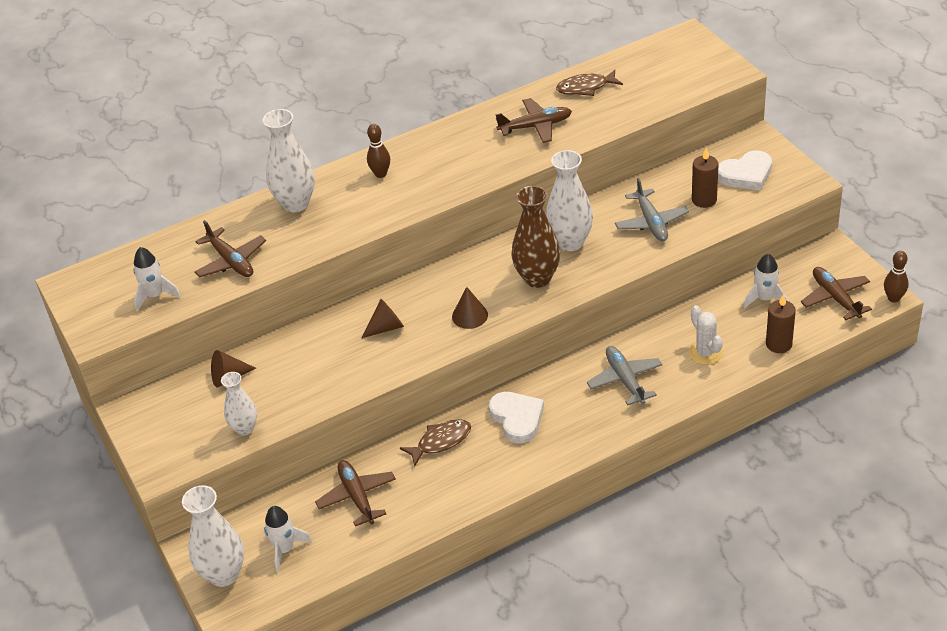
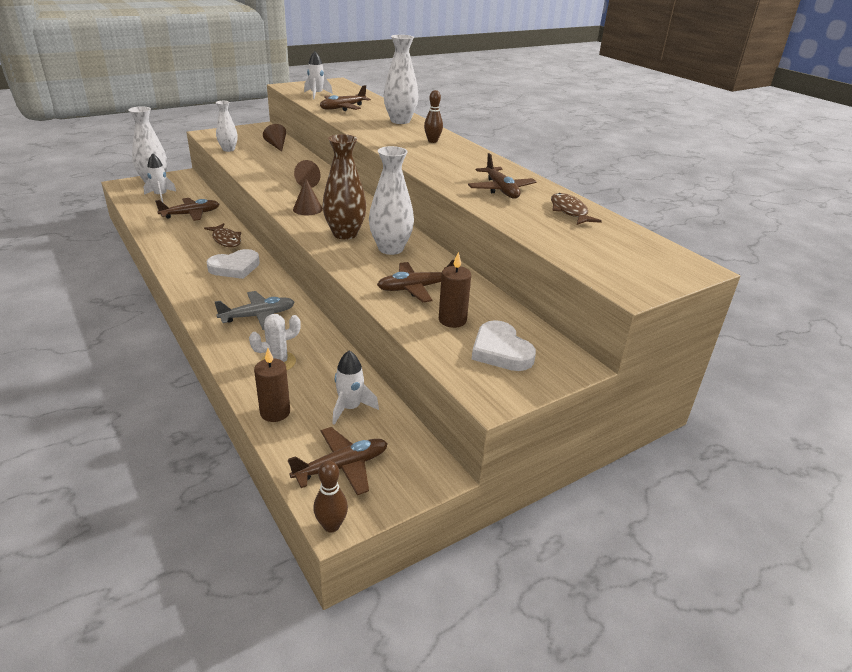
camera: 80 degrees right, 10 degrees down
grey plane [615,178,689,241] -> brown plane [377,260,454,302]

